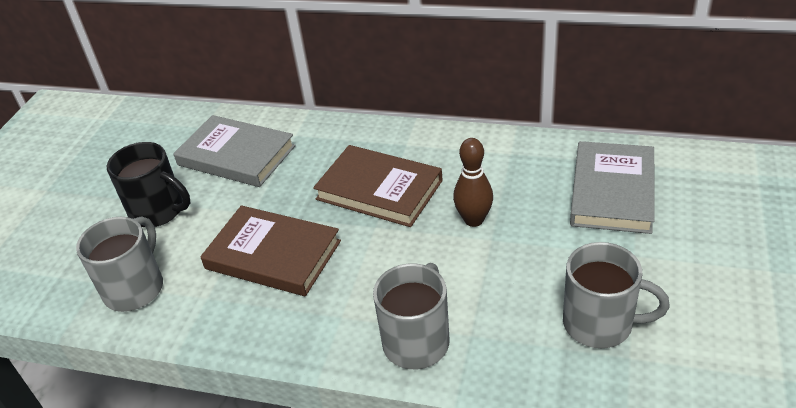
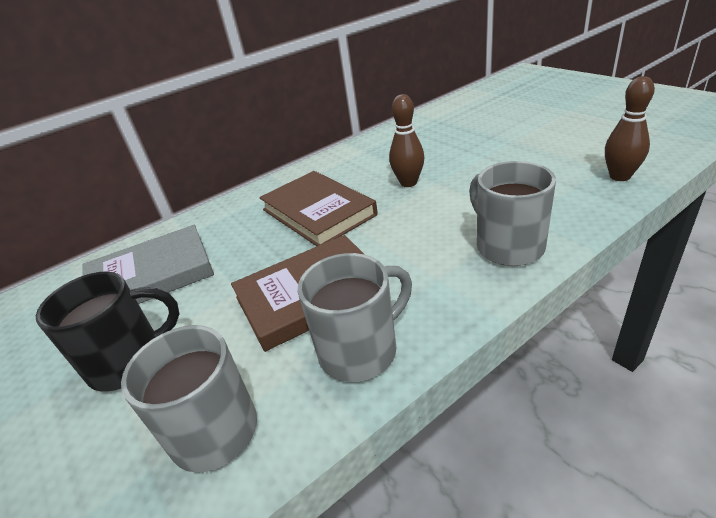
camera: 50 degrees left, 5 degrees down
brown book [313,145,443,227] -> brown book turned 75 degrees clockwise [259,171,378,246]
grey mug [563,242,670,348] -> grey mug moved to [297,253,412,382]
grey book [570,141,655,234] -> none
none -> brown bowling pin [605,76,655,181]

